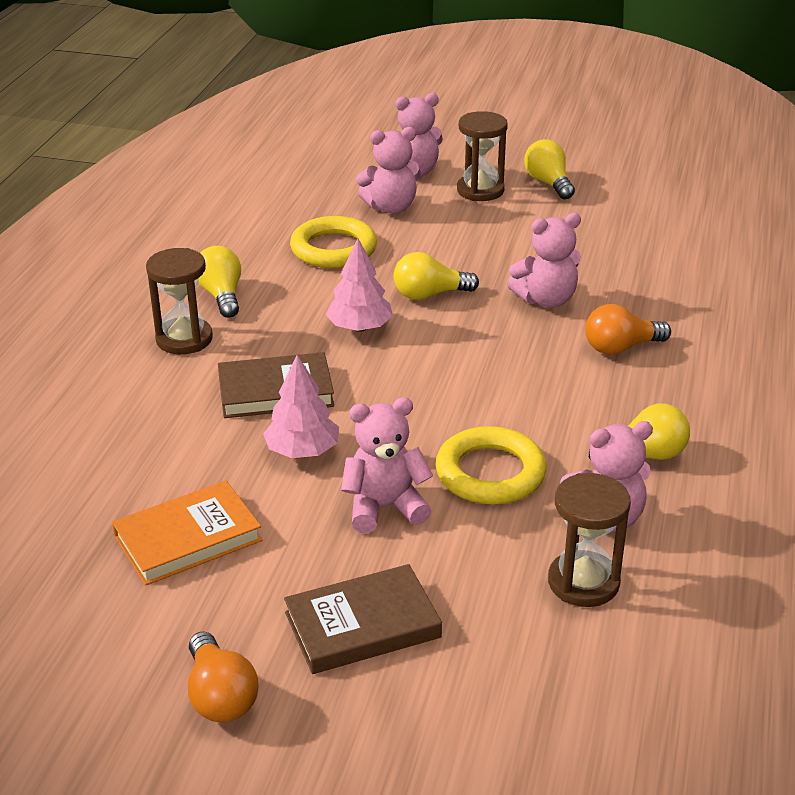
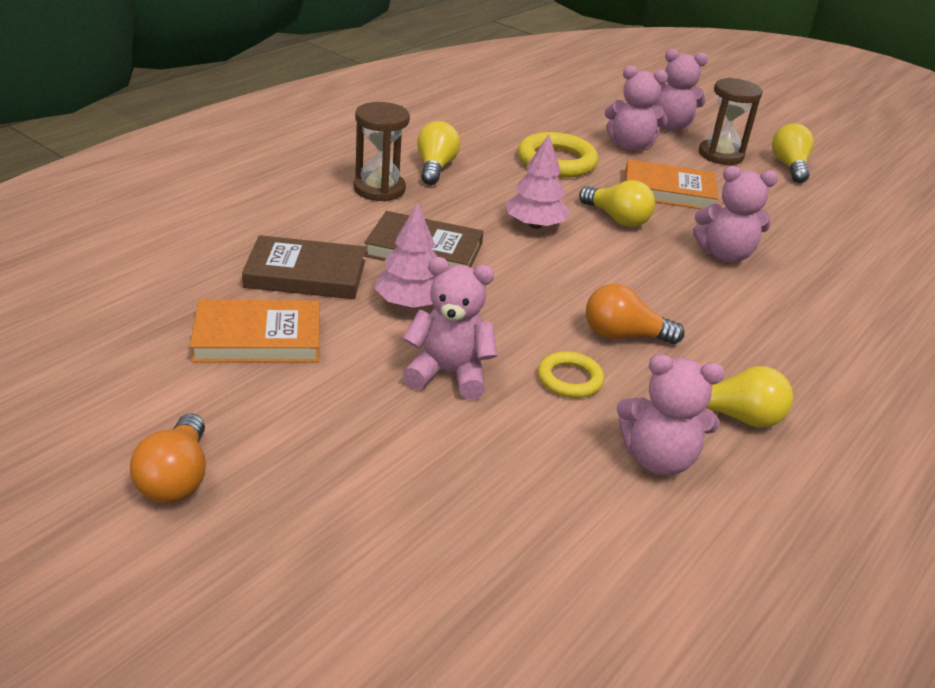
camera: 20 degrees right, 0 degrees up
brown book [284,564,442,674] -> brown book moved to [242,235,366,299]
yellow light bulb [394,252,479,300] -> yellow light bulb turned 150 degrees counterclockwise [579,180,655,227]
yellow ring [435,426,547,504] -> yellow ring [538,351,604,398], size x0.58
brown hourglass [548,473,631,607] -> none
orange light bulb [585,304,671,355] -> orange light bulb moved to [586,284,684,344]
none -> orange book [625,159,718,209]

